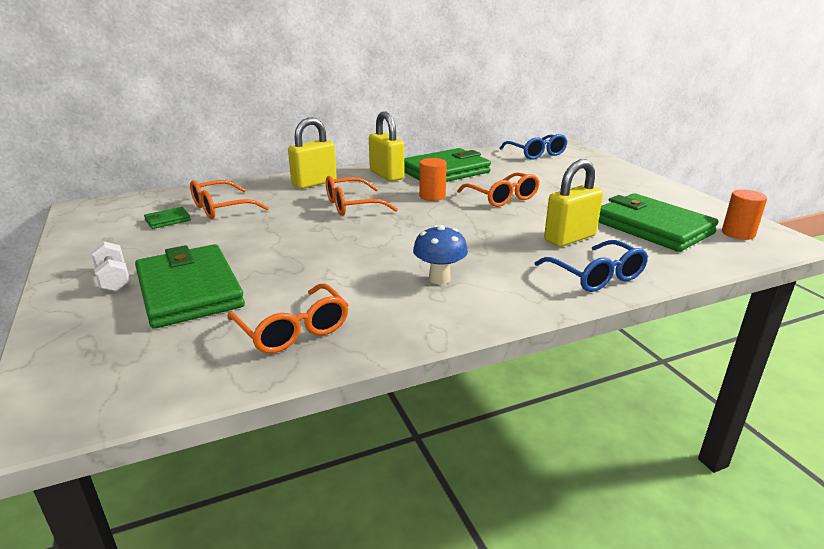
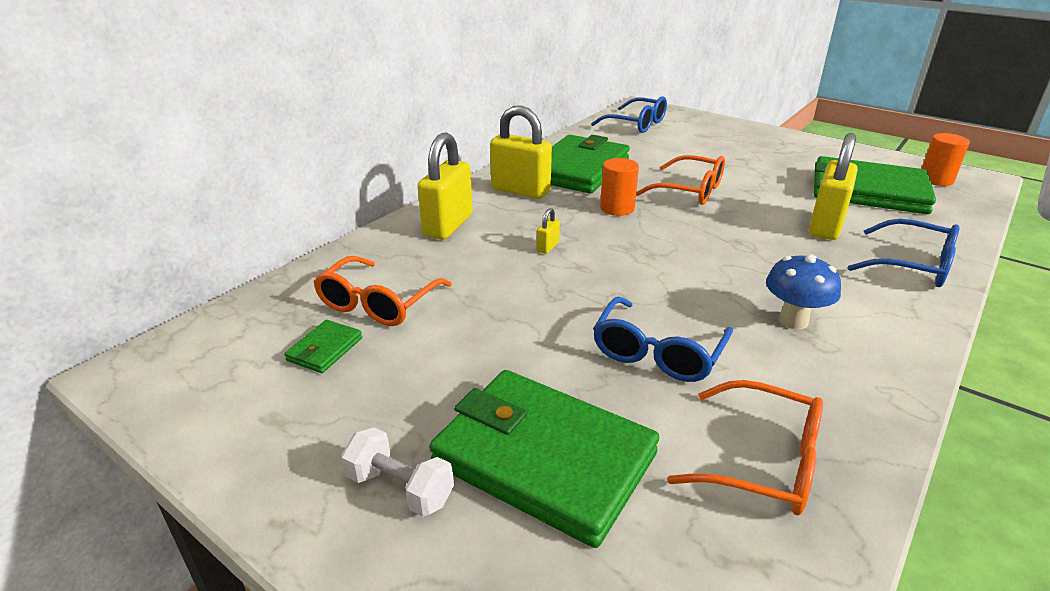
camera: 30 degrees left, 5 degrees up
orange glasses [326,176,398,216] -> yellow padlock [537,208,560,254]
none -> blue glasses [593,296,733,382]

